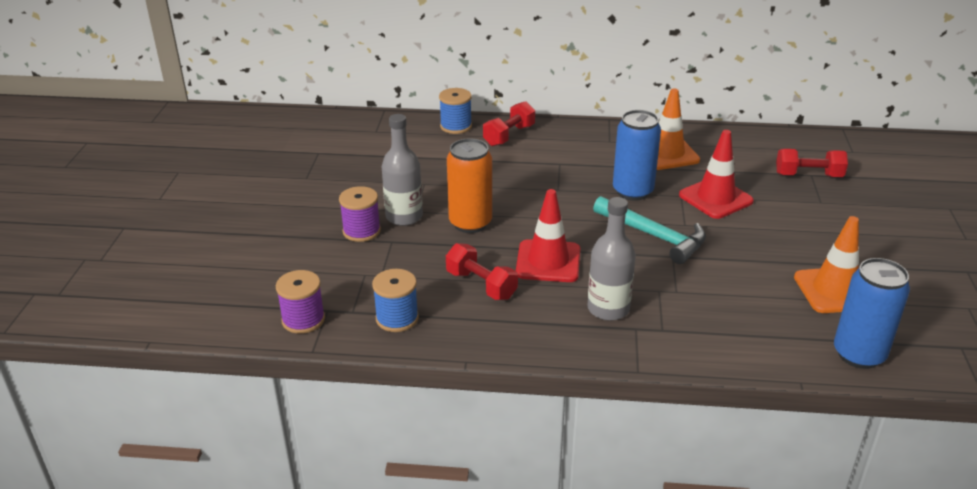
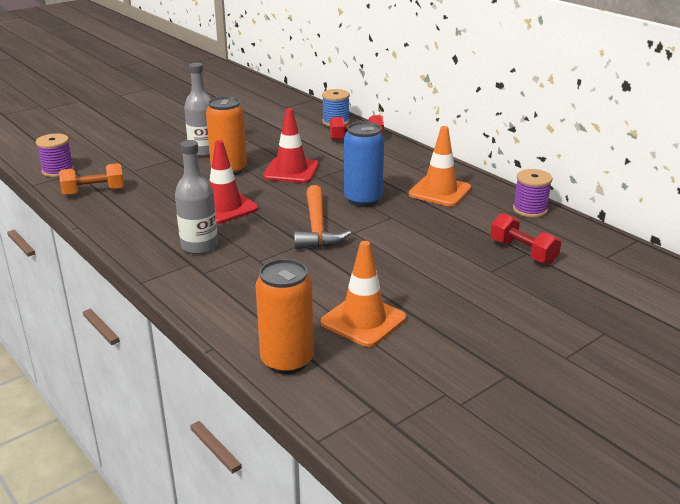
camera: 45 degrees right, 5 degrees down
purple spool [339,186,381,242] -> purple spool moved to [513,169,552,218]
blue spool [372,269,419,332] -> orange dumbbell [59,163,124,196]
red dumbbell [446,243,518,300] -> none
turquoise hammer [593,196,706,264] -> orange hammer [294,185,351,249]
red traffic cone [679,130,754,219] -> red traffic cone moved to [263,108,319,183]
blue can [834,258,910,369] -> orange can [256,259,314,374]

